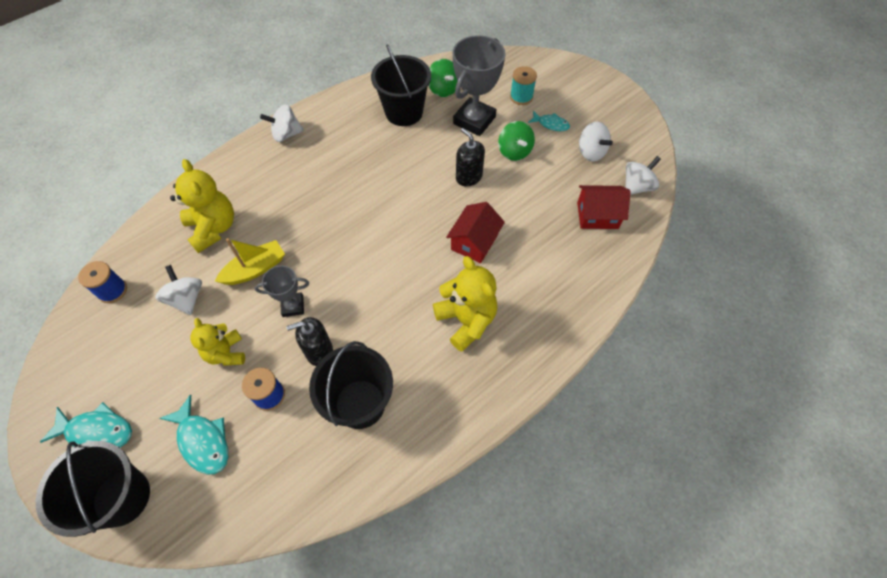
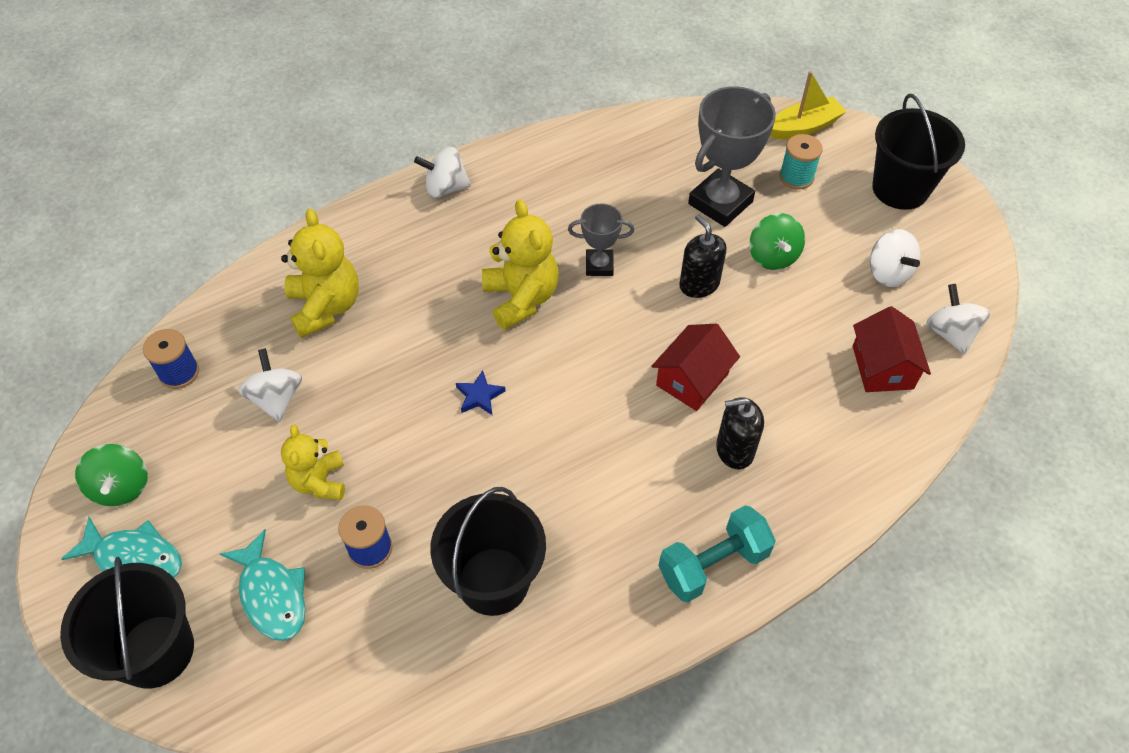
camera: 10 degrees right, 5 degrees down
yellow boat [215,238,285,285] -> yellow boat moved to [770,71,846,139]
grey trophy [255,265,309,317] -> grey trophy moved to [568,203,634,276]
black soap dispenser [286,317,333,366] -> black soap dispenser moved to [716,397,764,469]
black bucket [371,44,431,126] -> black bucket moved to [872,94,965,210]
green spinning top [428,59,457,97] -> green spinning top moved to [75,444,148,506]
yellow teddy bear [433,256,497,352] -> yellow teddy bear moved to [482,200,559,330]
turquoise fish [528,111,570,131] -> none
red house [577,185,631,229] -> red house turned 75 degrees clockwise [853,306,931,392]
white spinning top [625,156,661,195] -> white spinning top turned 75 degrees counterclockwise [926,284,990,354]
none -> blue star [456,370,506,415]
none -> turquoise dumbbell [658,505,776,603]

